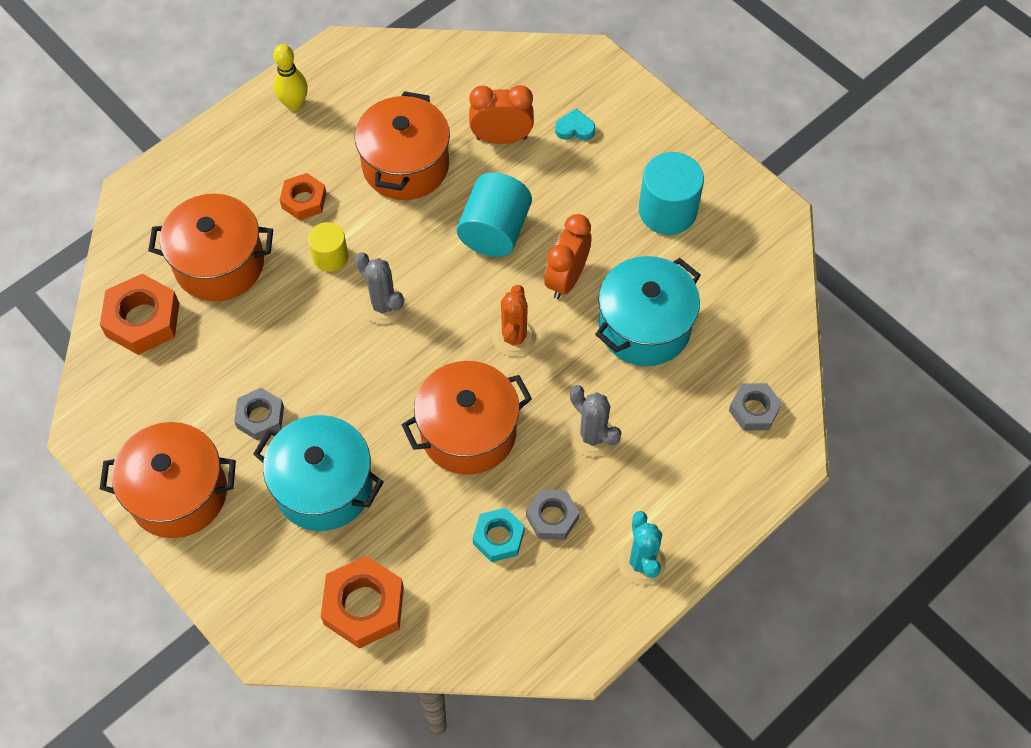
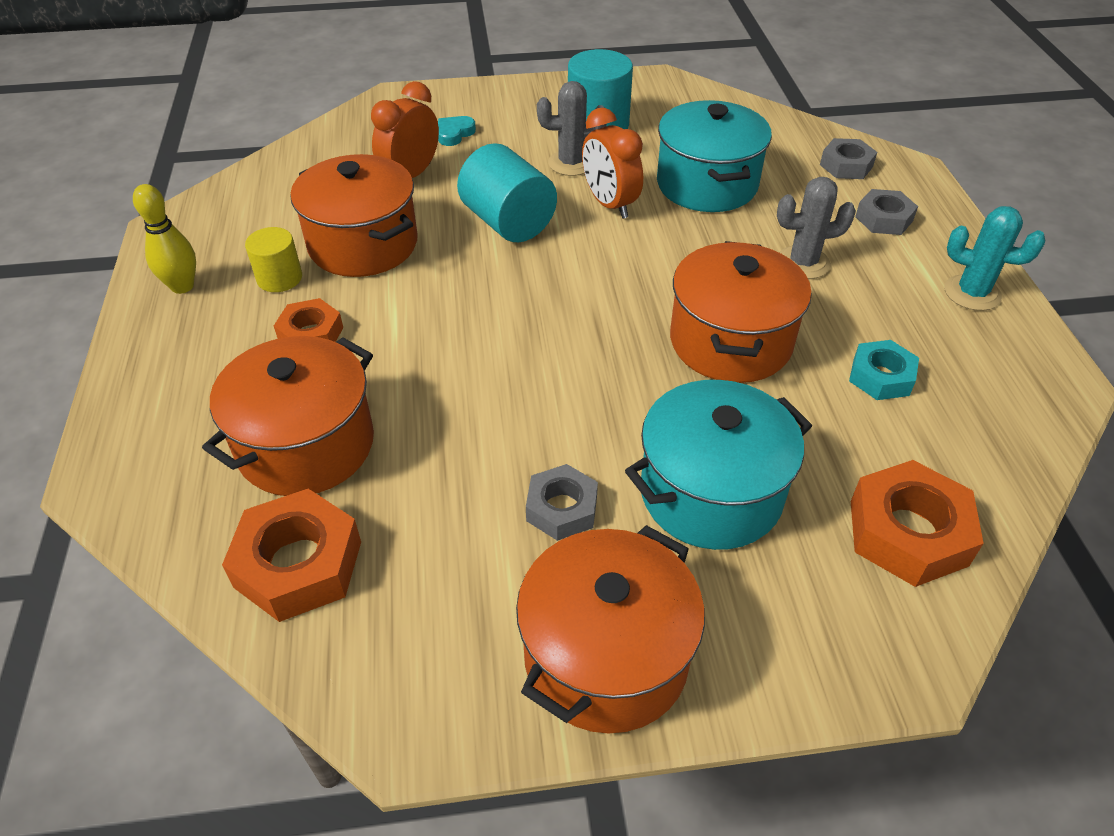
camera: 55 degrees left, 15 degrees down
yellow cylinder [308,222,348,272] -> yellow cylinder moved to [245,227,302,292]
grey cactus [355,252,405,324] -> grey cactus moved to [537,81,606,176]
orange cactus [492,285,536,357] -> none
grey nut [526,490,579,540] -> grey nut moved to [855,189,918,235]

